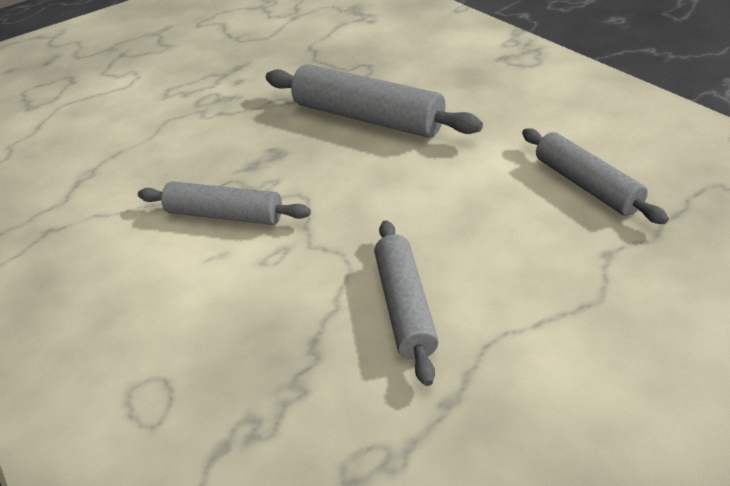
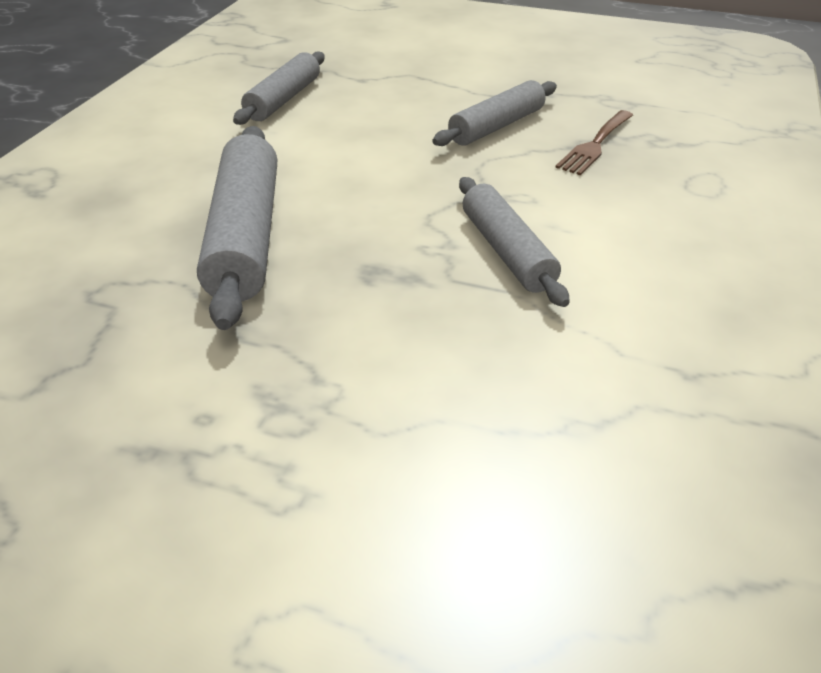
camera: 130 degrees left, 0 degrees up
none -> brown fork [555,110,633,175]

